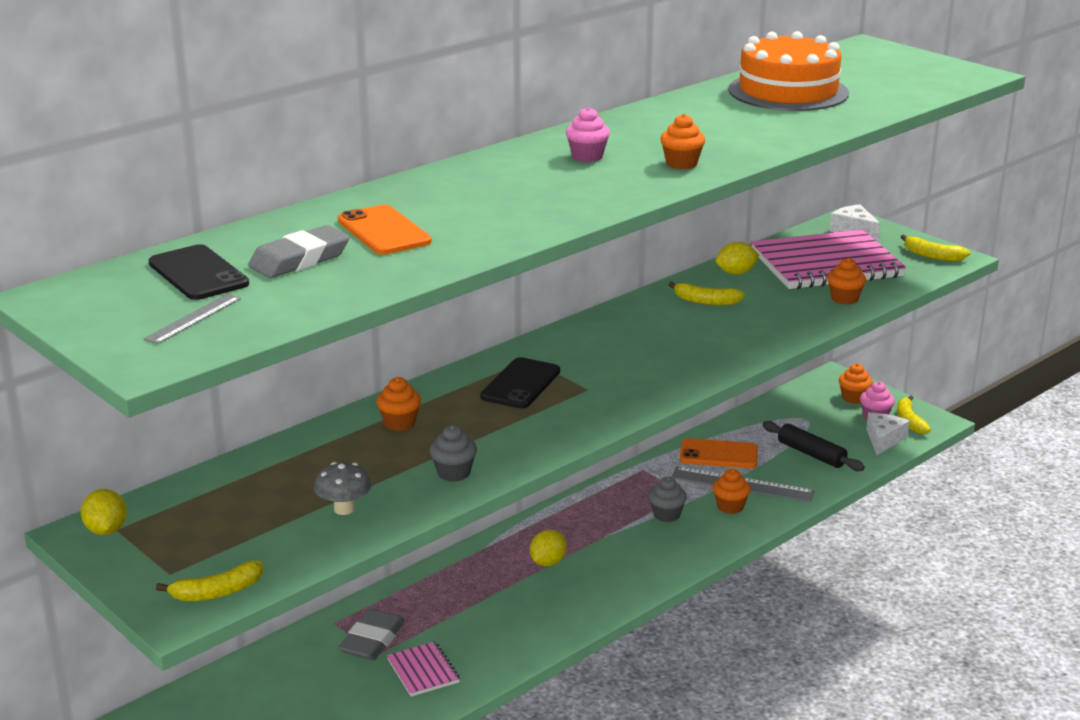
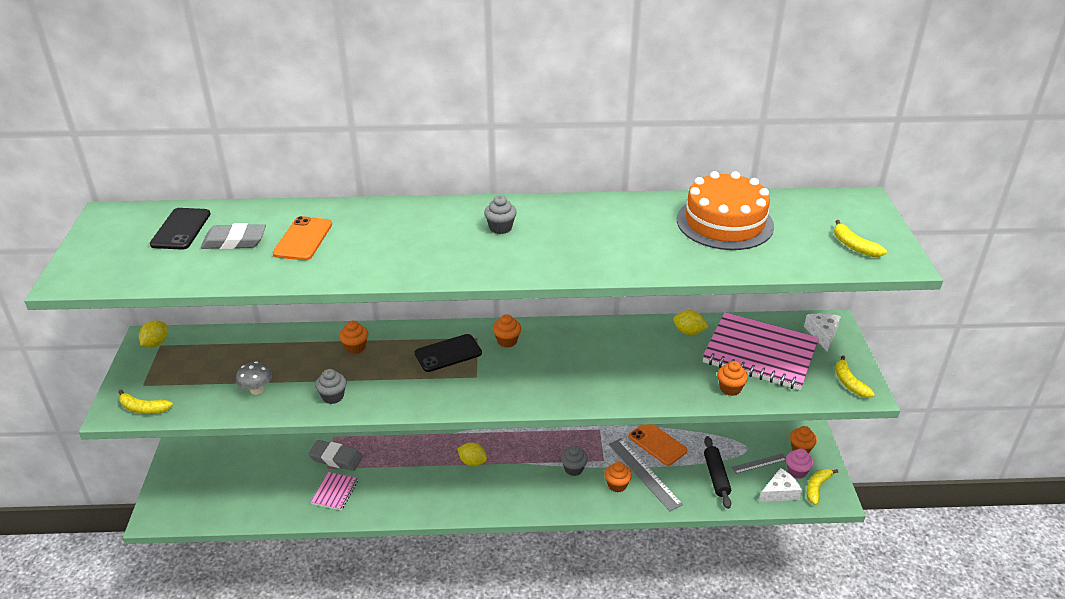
camera: 40 degrees right, 10 degrees up
grey ruler [144,294,241,344] -> grey ruler moved to [731,454,786,474]
grey eraser [338,609,405,660] -> grey eraser turned 45 degrees clockwise [308,440,363,471]
yellow lemon [530,530,567,566] -> yellow lemon turned 45 degrees clockwise [457,442,487,466]
pink cupcake [566,107,610,162] -> grey cupcake [484,196,517,234]
orange cupcake [660,114,705,169] -> orange cupcake moved to [493,314,521,348]
yellow banana [668,281,745,305] -> yellow banana moved to [834,220,887,257]

